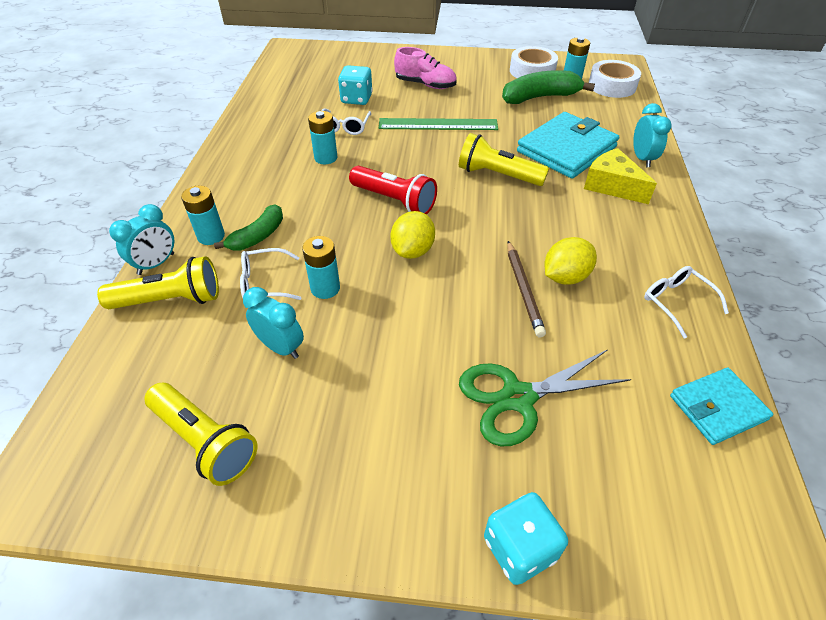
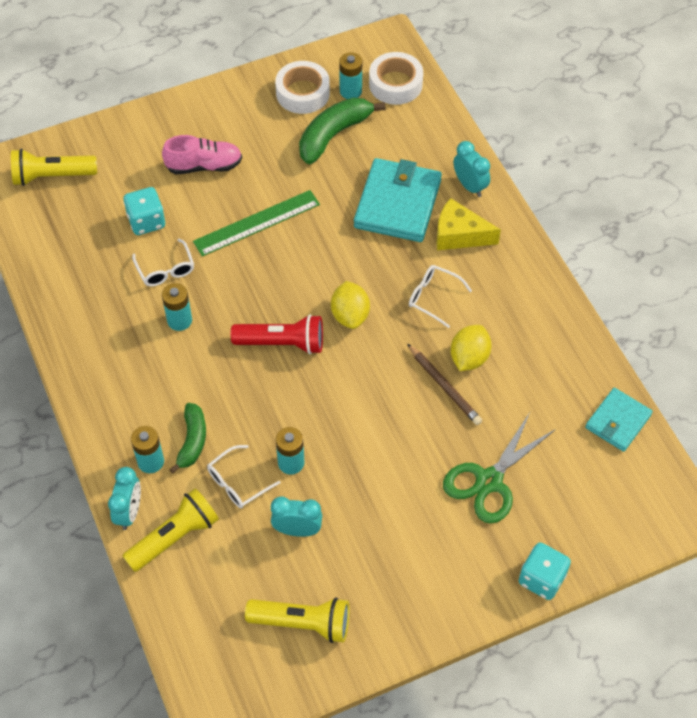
camera: 30 degrees left, 10 degrees up
yellow lemon [390,211,435,259] -> yellow lemon moved to [331,281,370,329]
yellow flashlight [459,133,549,186] -> yellow flashlight moved to [11,149,97,186]
white glasses [644,266,729,339] -> white glasses moved to [409,265,472,328]

